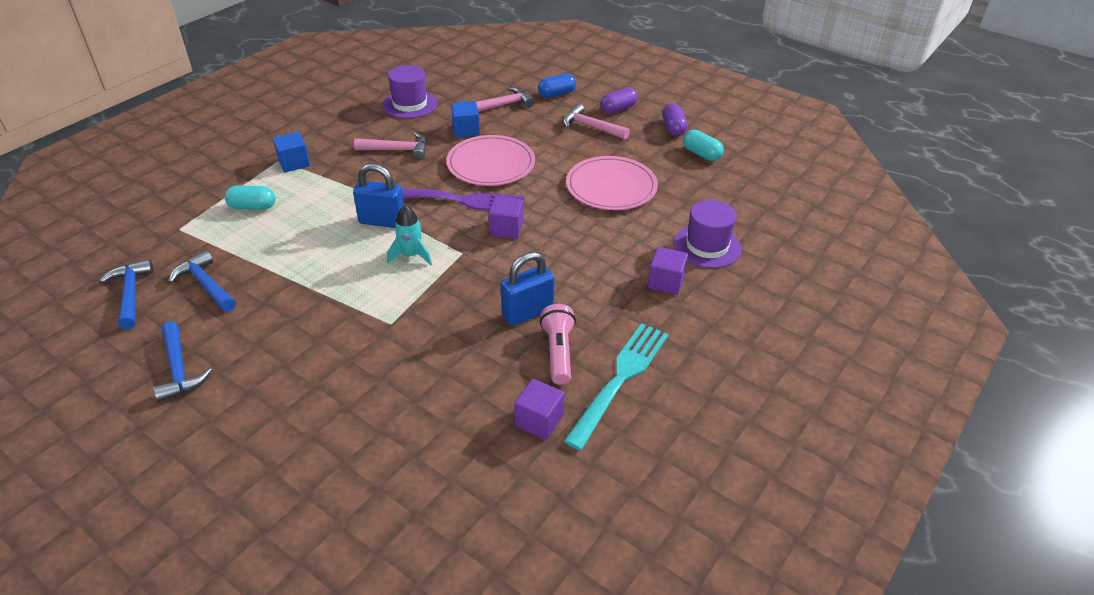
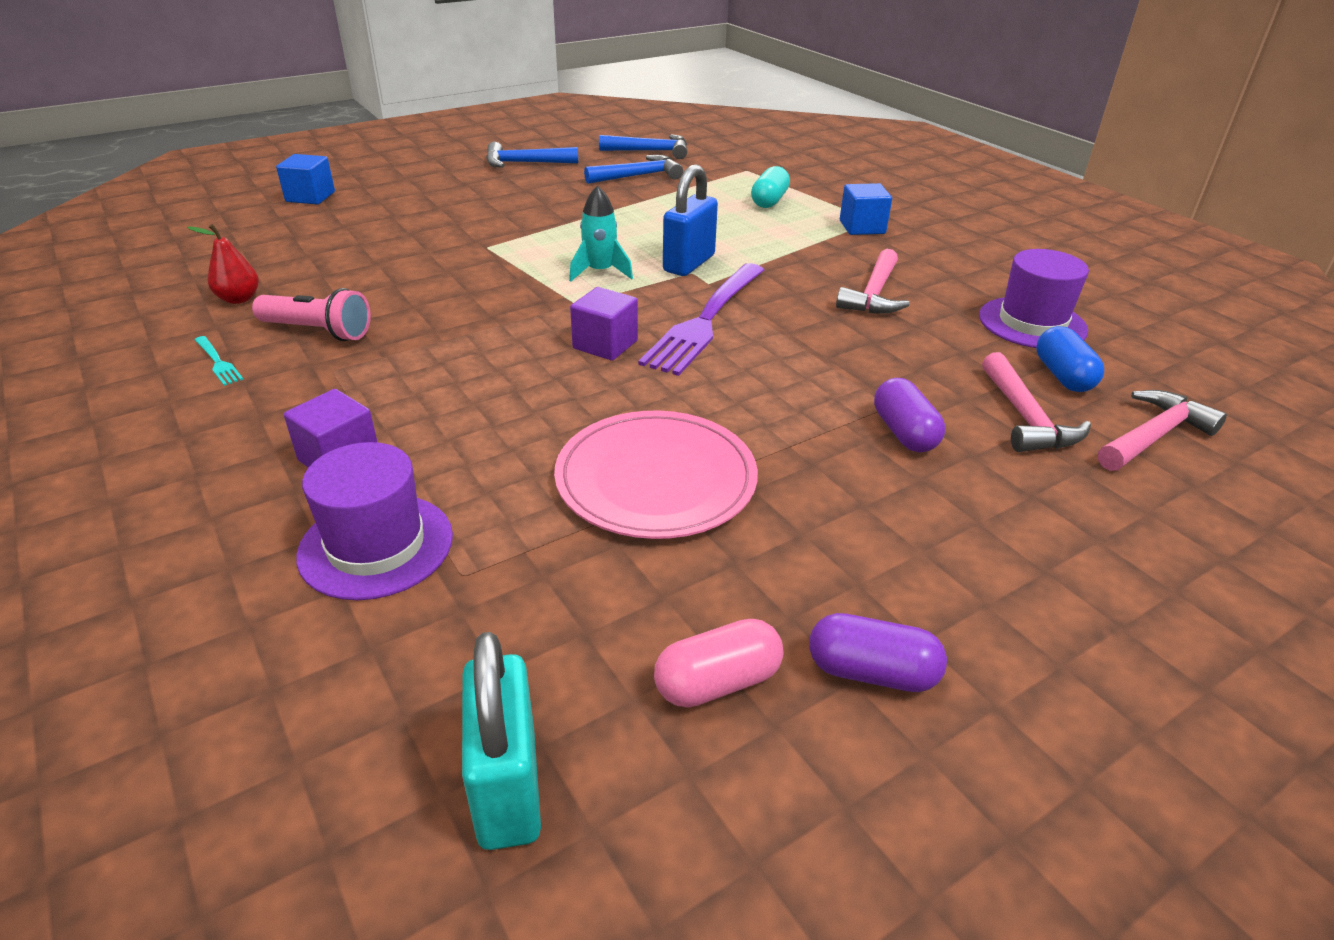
camera: 110 degrees right, 5 degrees down
pink plate [446,135,535,186] -> none
blue cube [451,101,480,137] -> blue cube moved to [276,154,335,205]
blue padlock [501,252,554,326] -> none
purple cube [514,379,565,440] -> red pear [187,224,259,304]
blue capsule [538,74,576,98] -> blue capsule moved to [1036,326,1104,392]
pink hammer [563,104,630,140] -> pink hammer moved to [1098,390,1227,471]
turquoise fork [564,323,669,450] -> turquoise fork [195,336,244,386], size x0.40
purple capsule [600,87,638,114] -> purple capsule moved to [874,378,945,452]
turquoise capsule [683,130,724,161] -> pink capsule [654,619,783,708]
none -> turquoise padlock [462,632,541,850]

